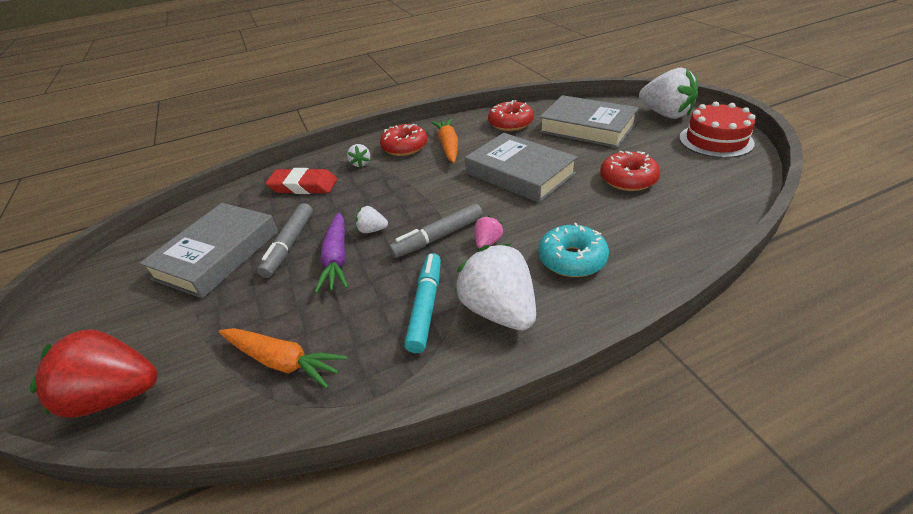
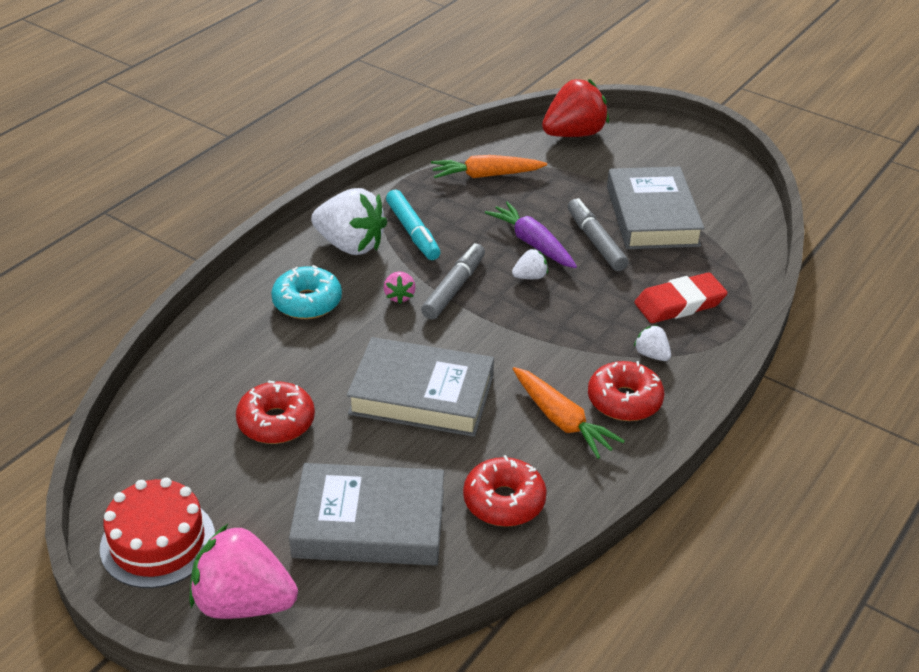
camera: 145 degrees right, 0 degrees up
white strawberry [639,67,698,119] -> pink strawberry [190,524,298,619]

